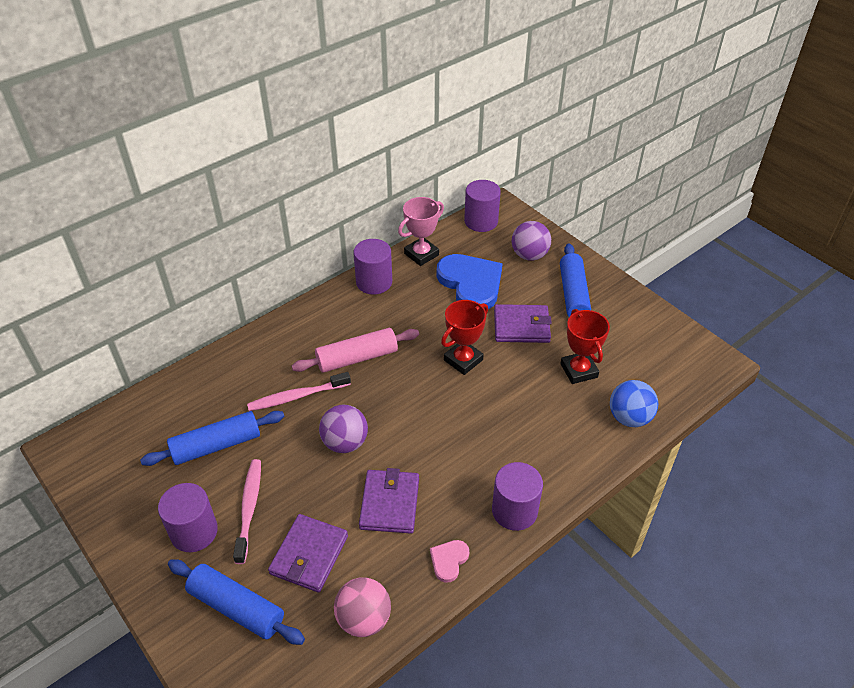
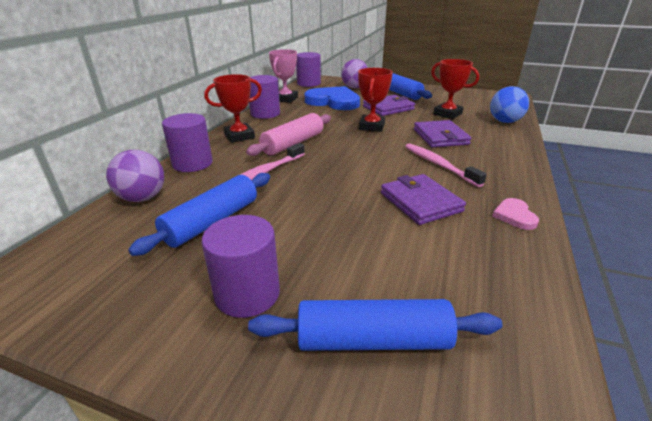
camera: 30 degrees left, 15 degrees down
pink toothbrush [233,459,261,564] -> pink toothbrush moved to [405,143,487,187]
purple wallet [268,514,348,593] -> purple wallet moved to [414,120,471,147]
purple ball [319,405,368,453] -> purple ball moved to [106,150,164,202]
pink ball [334,577,391,637] -> none
purple cylinder [492,462,543,531] -> purple cylinder moved to [162,113,213,172]
none -> red trophy [204,74,262,143]

